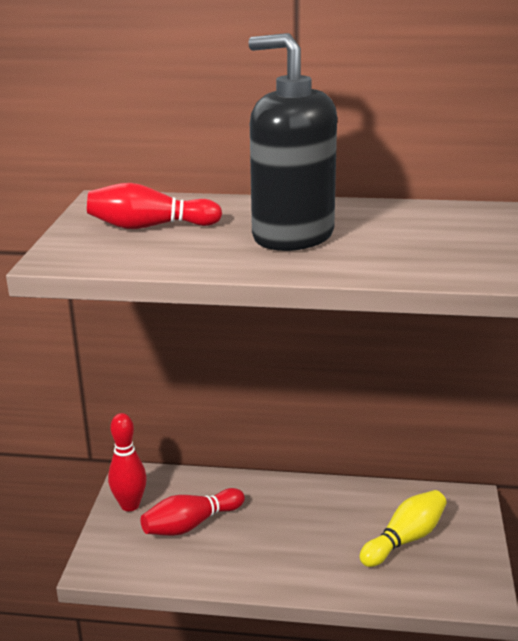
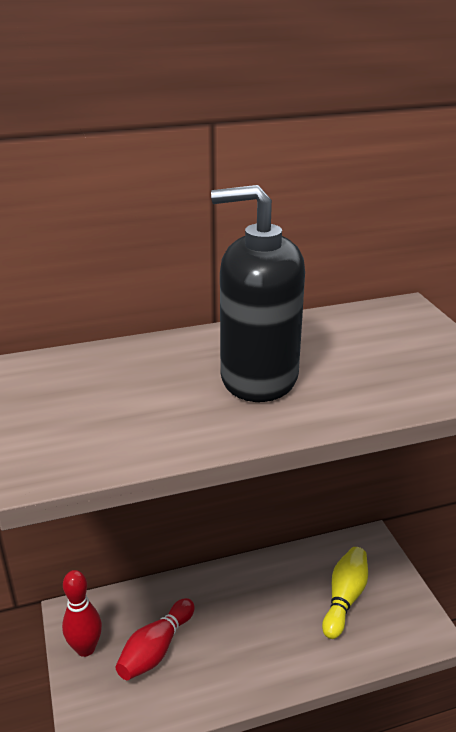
camera: 25 degrees left, 5 degrees up
red bowling pin [87,183,222,229] -> none

